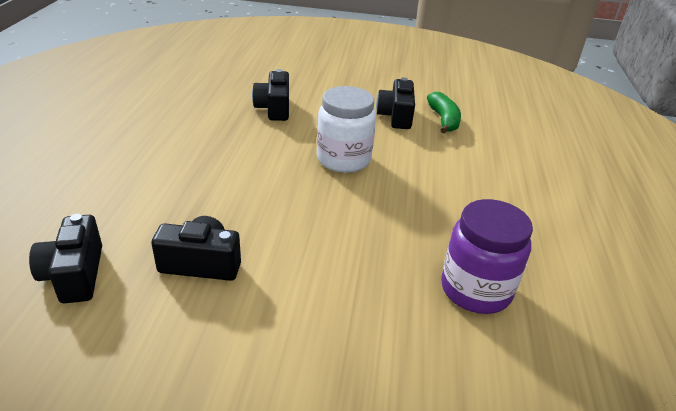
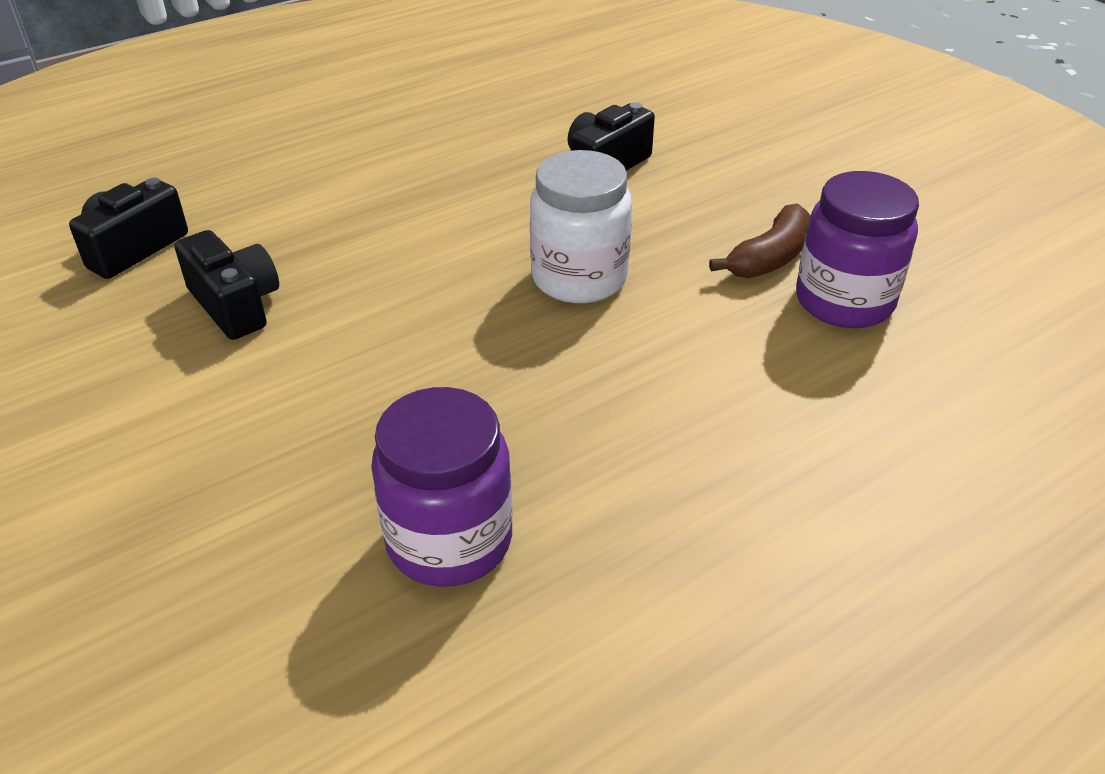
camera: 50 degrees right, 5 degrees up
black camera [376,77,415,129] -> brown banana [709,203,810,278]
green banana [427,92,461,133] -> purple jar [796,171,919,328]

